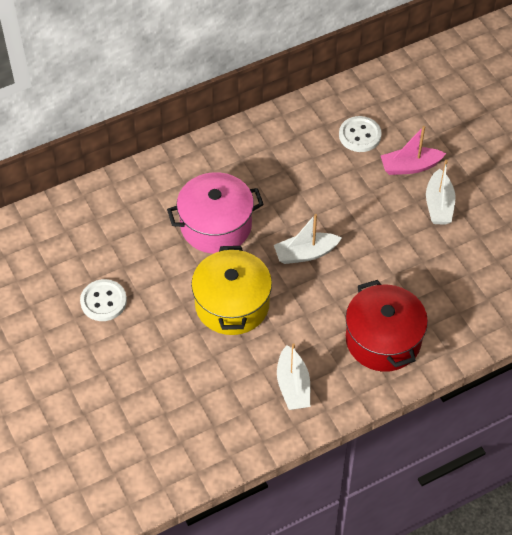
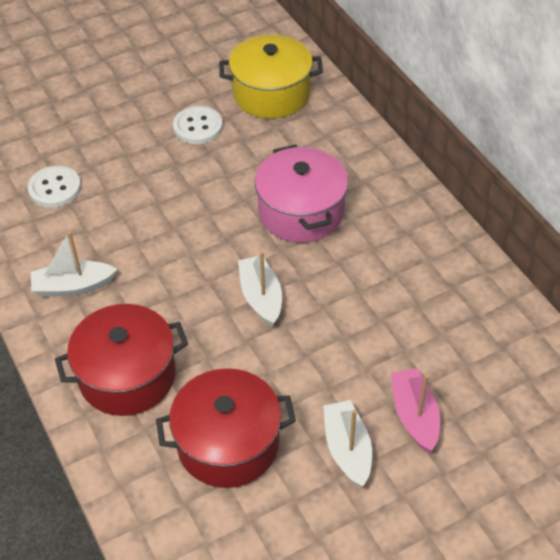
camera: 90 degrees right, 5 degrees down
yellow pot [191,246,272,335] -> yellow pot moved to [219,34,323,118]
white button [339,116,382,152] -> white button moved to [28,166,81,208]
white boat [426,160,455,225] -> white boat turned 75 degrees clockwise [323,400,372,487]
none -> red pot [156,368,296,488]

